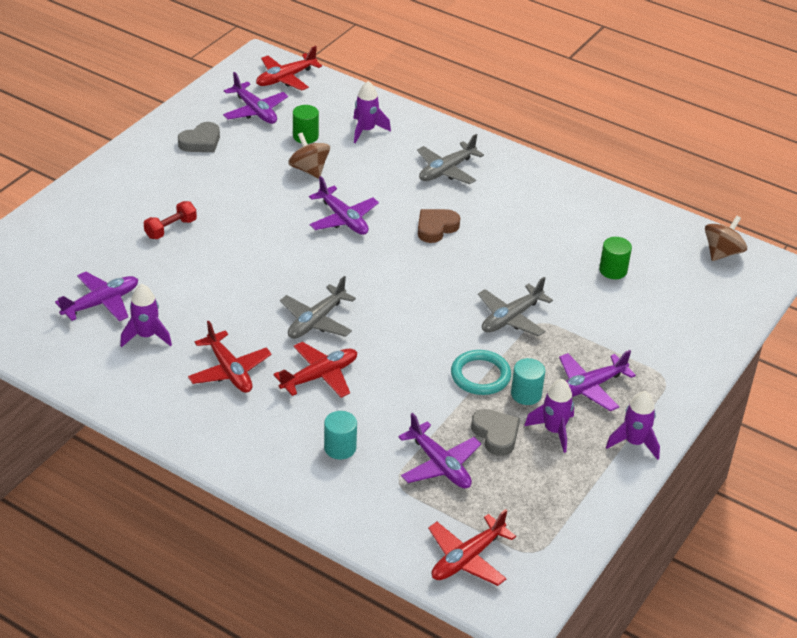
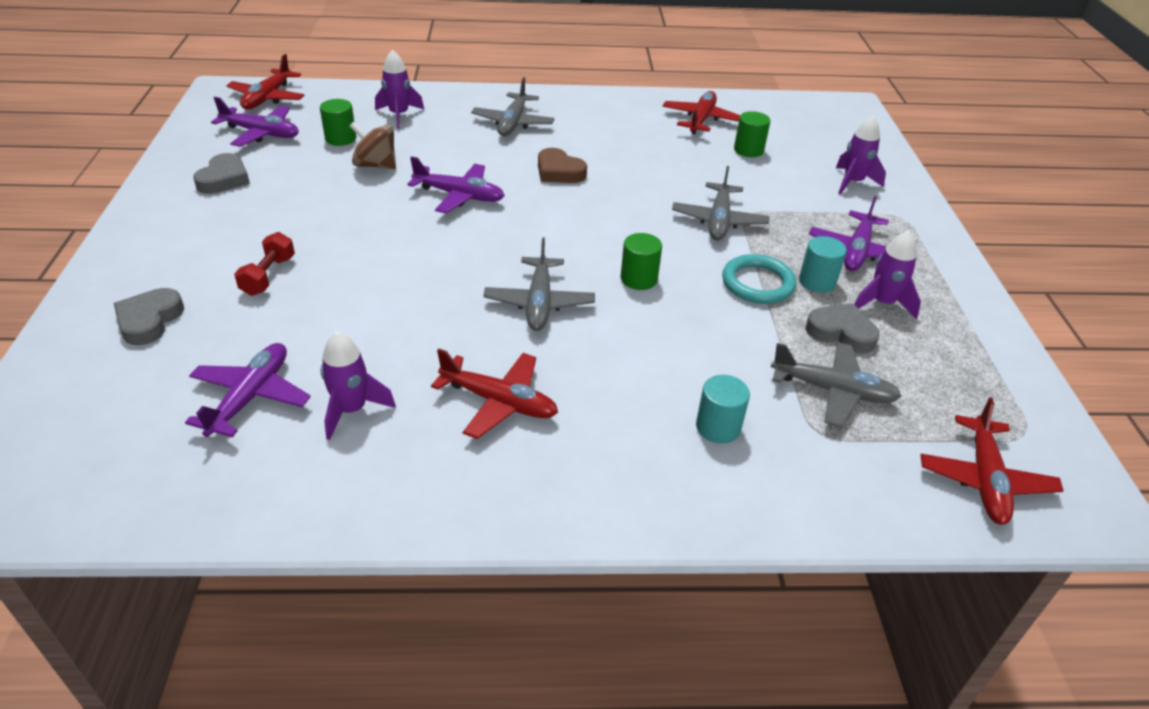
camera: 35 degrees left, 0 degrees up
red plane [273,342,357,398] -> red plane moved to [662,91,740,134]
purple plane [398,413,481,488] -> grey plane [771,342,902,427]
brown heart [418,209,460,243] -> brown heart turned 60 degrees counterclockwise [538,148,587,183]
purple rocket [606,391,660,460] -> purple rocket moved to [836,116,886,195]
brown spinning top [705,216,747,261] -> none
none -> grey heart [114,288,184,345]
none -> green cylinder [621,233,662,290]

